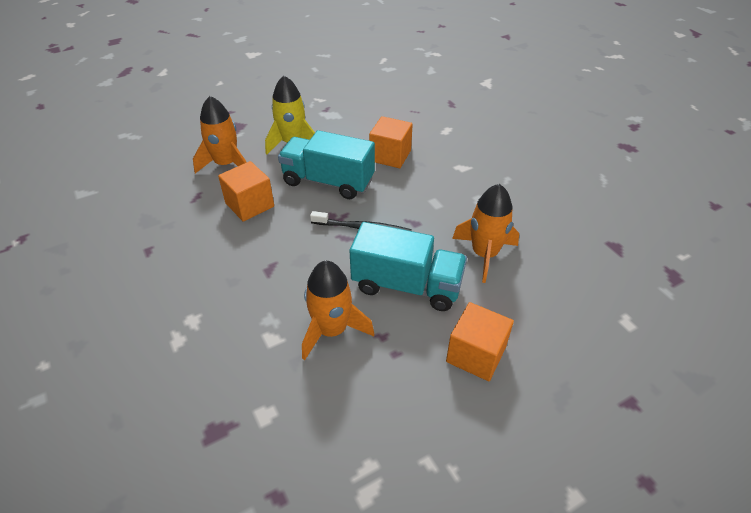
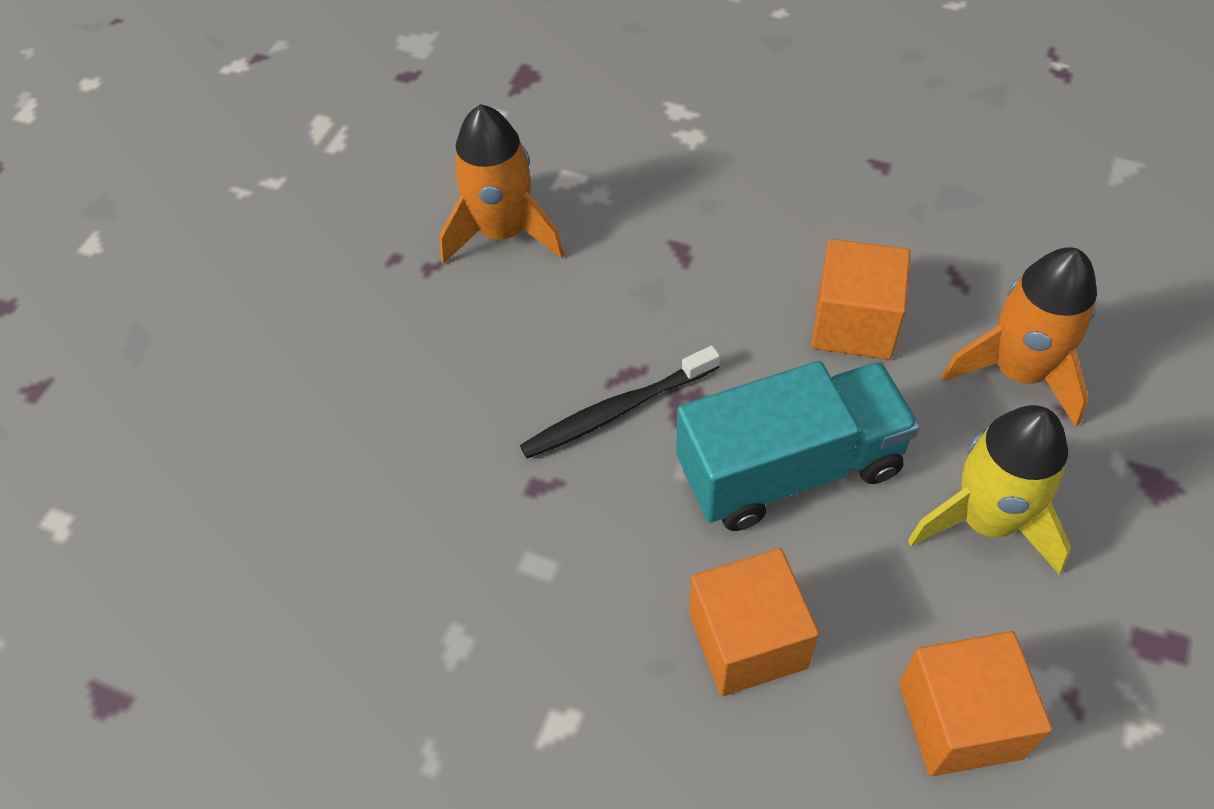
camera: 145 degrees right, 10 degrees up
turquoise truck [350,222,467,311] -> none
orange cube [446,302,514,381] -> orange cube moved to [899,631,1052,776]
orange rocket [452,184,519,283] -> none

